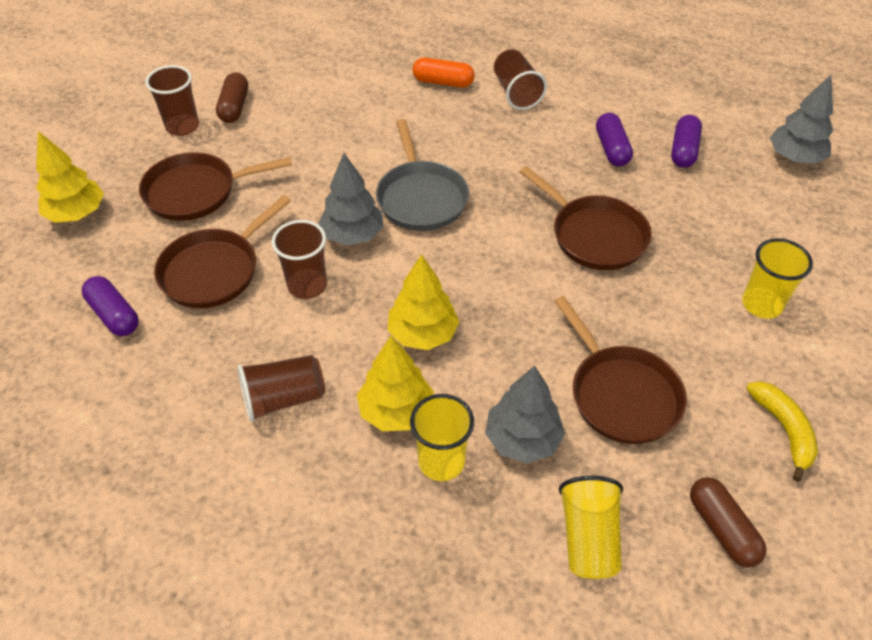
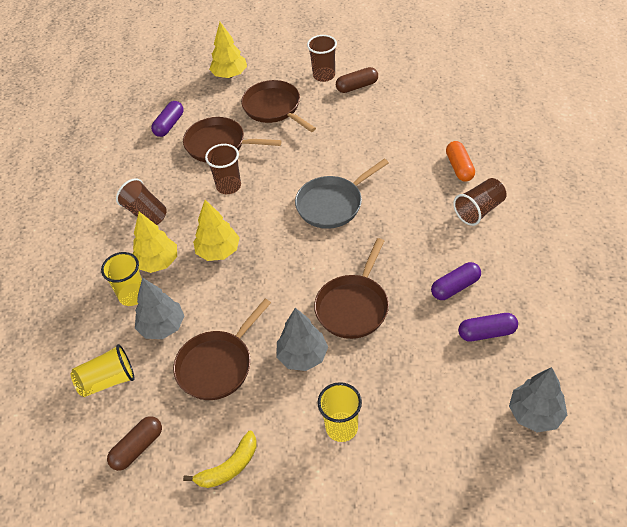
camera: 70 degrees right, 0 degrees up
grey tree [318,153,383,246] -> grey tree moved to [276,308,328,371]

